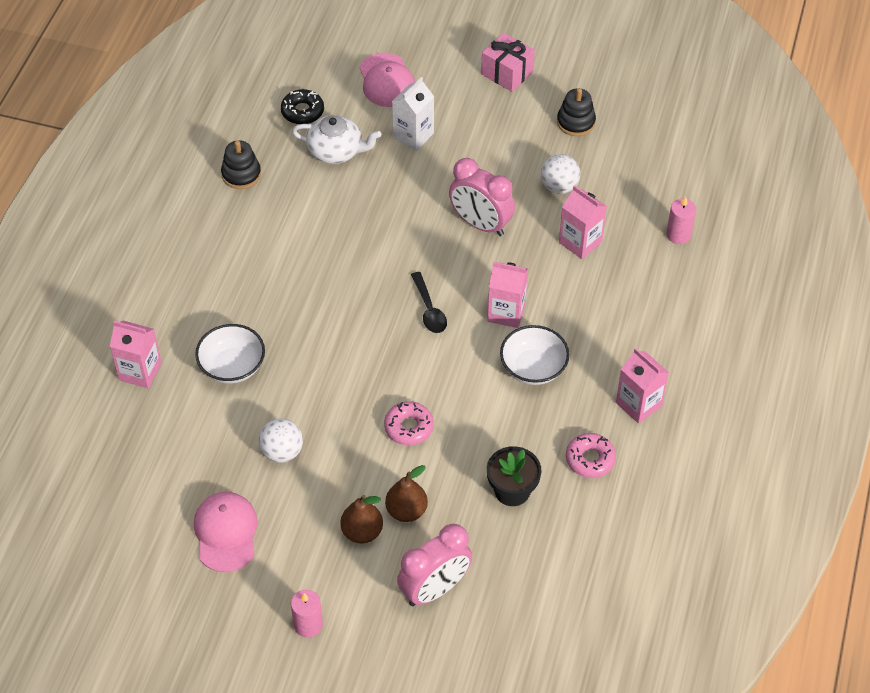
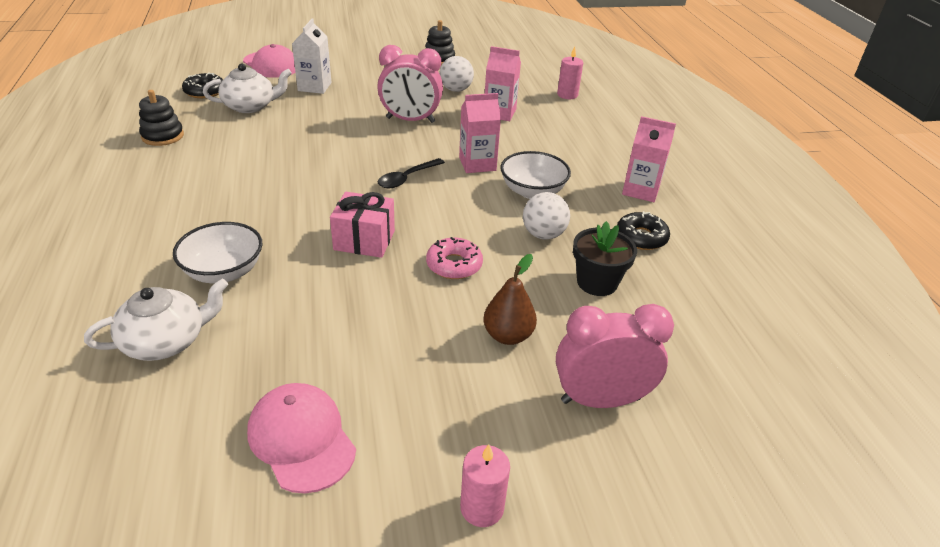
camera: 30 degrees left, 15 degrees down
pink carton [110,321,161,388] -> none
white ball [259,418,303,463] -> white ball moved to [523,192,570,240]
brown pear [340,495,383,543] -> none
pink clock [397,524,472,606] -> pink clock turned 120 degrees counterclockwise [556,304,674,408]
black spoon [411,272,447,333] -> black spoon turned 90 degrees clockwise [378,158,445,188]
pink gift [481,33,535,92] -> pink gift moved to [330,192,395,258]
pink donut [566,433,616,478] -> black donut [617,211,670,250]
none -> white teapot [84,279,228,361]

